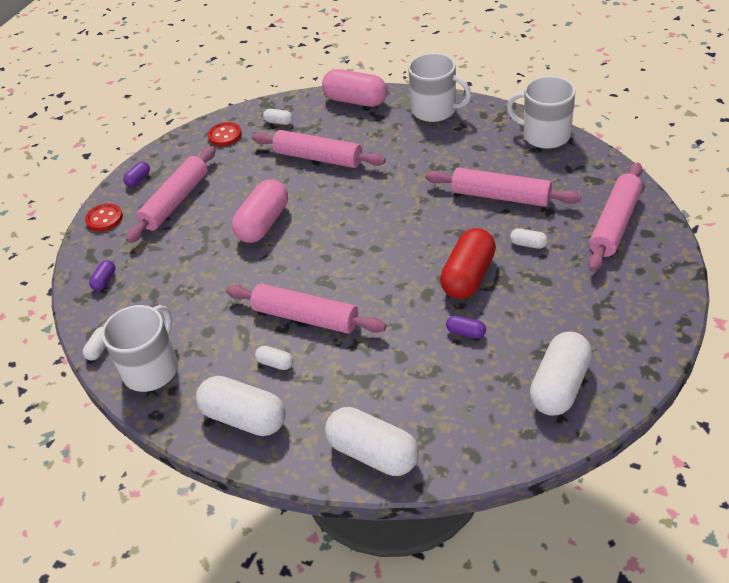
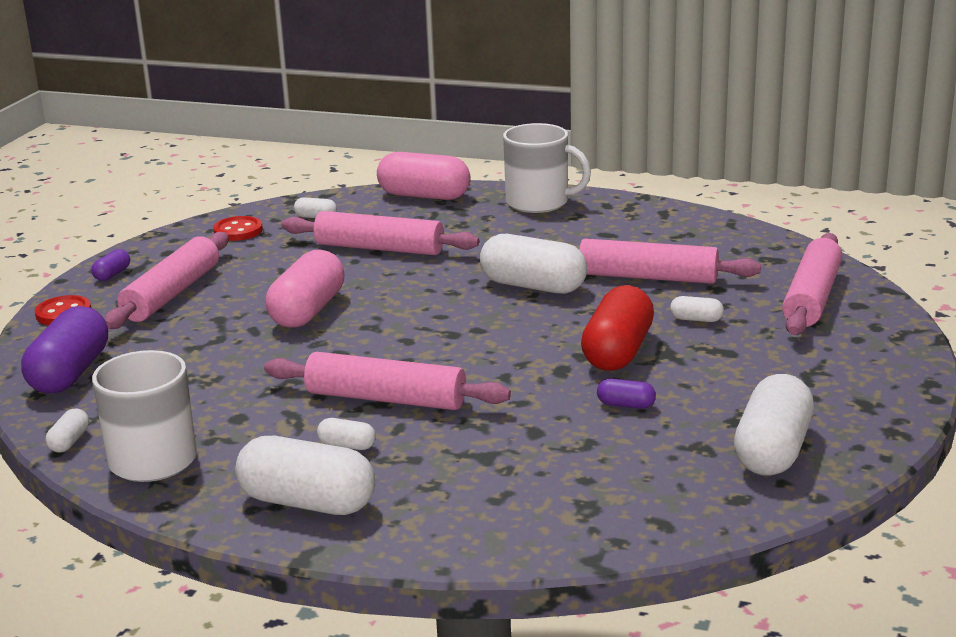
camera: 10 degrees left, 20 degrees down
purple capsule [89,260,115,291] -> purple capsule [21,306,108,394], size x2.24
white capsule [325,407,419,476] -> white capsule moved to [480,234,587,294]
white mug [506,76,576,149] -> none

